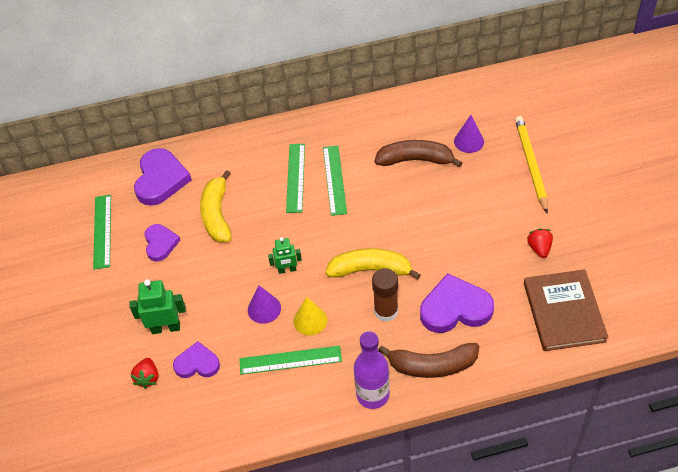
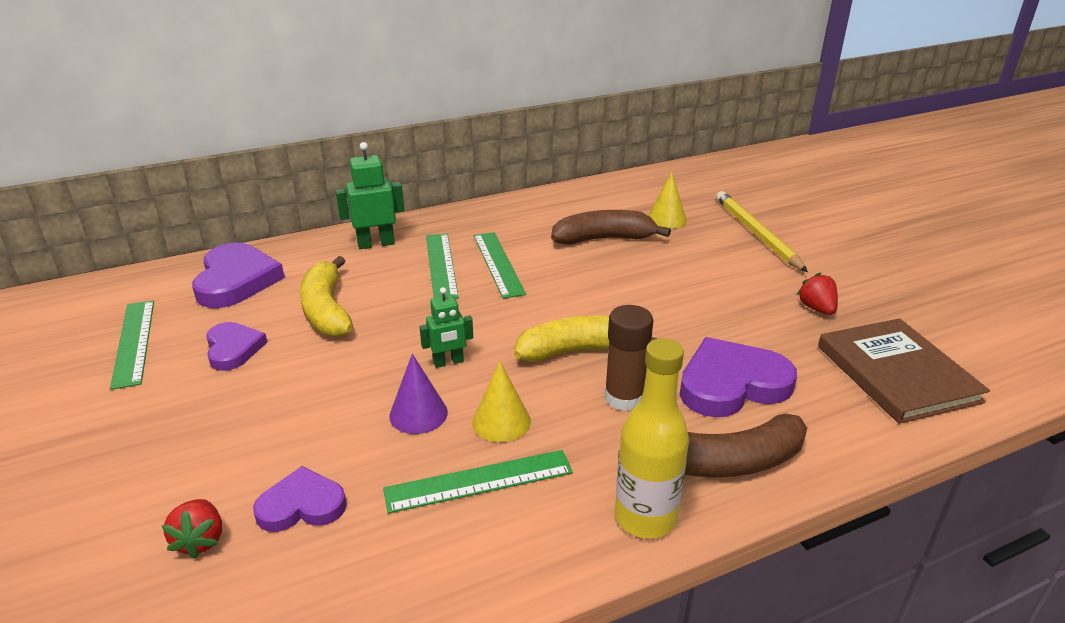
camera: 15 degrees left, 20 degrees down
green robot [129,279,186,334] -> green robot moved to [336,142,404,249]
purple bottle [354,331,390,409] -> yellow bottle [615,338,689,539]
purple cone [454,115,484,153] -> yellow cone [648,172,687,229]

